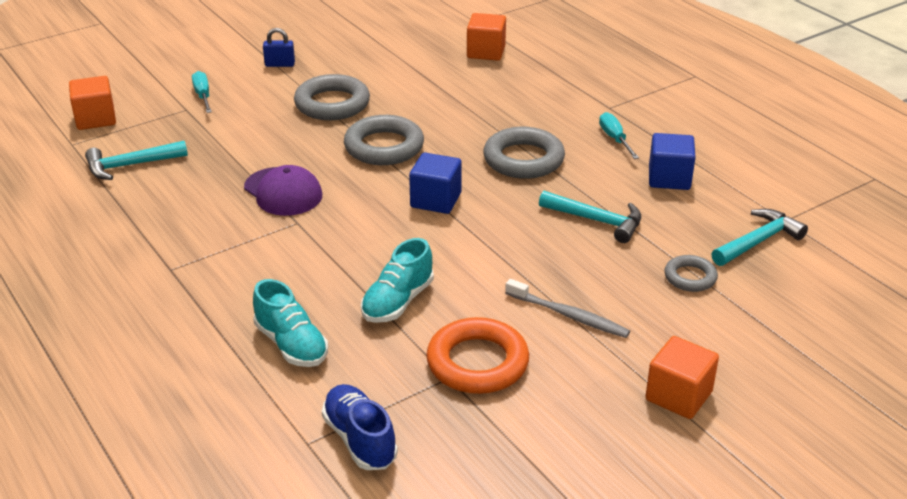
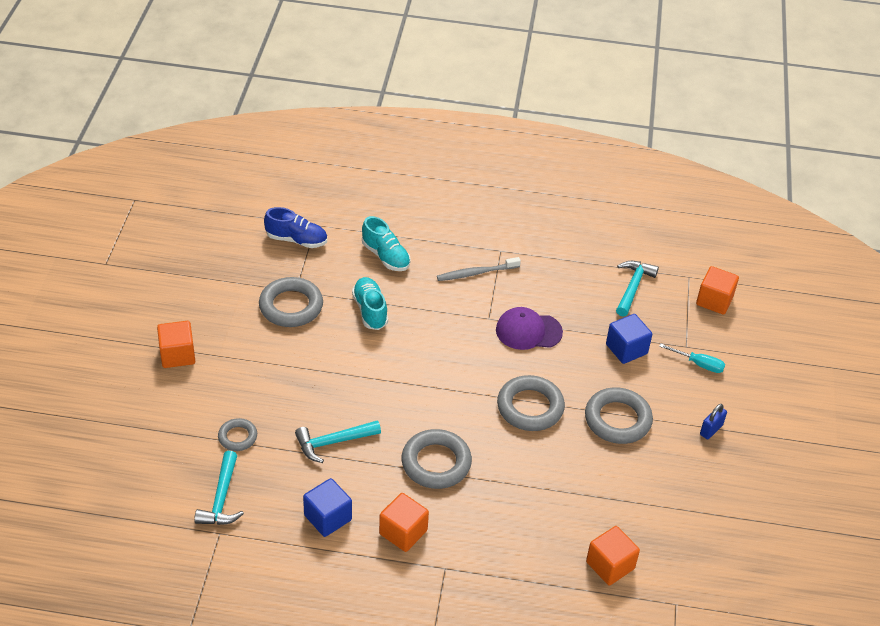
camera: 130 degrees right, 10 degrees up
turquoise shoe [253,279,328,367] -> turquoise shoe turned 135 degrees counterclockwise [362,216,411,271]
blue cube [409,152,462,214] -> blue cube moved to [606,314,652,364]
orange ring [426,317,529,394] -> grey ring [259,277,323,327]
grey toothbrush [505,279,630,338] -> grey toothbrush moved to [437,257,521,281]
turquoise screwdriver [599,112,639,159] -> orange cube [379,493,429,552]

